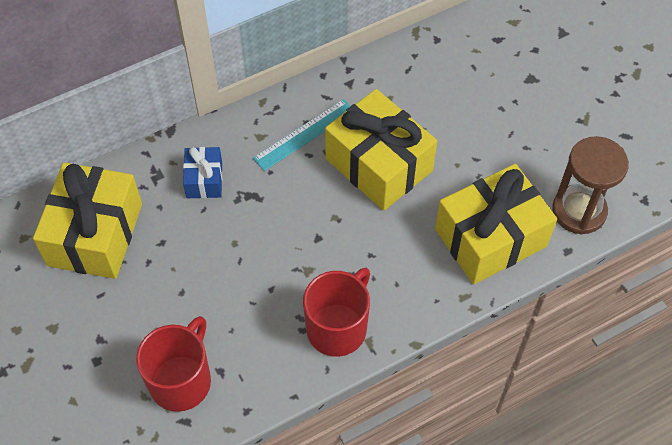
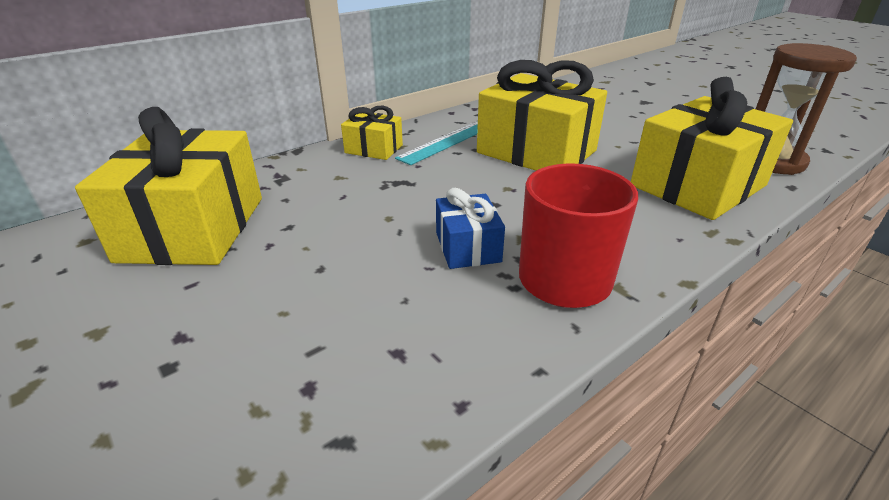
camera: 10 degrees left, 25 degrees down
red mug [136,316,211,412] -> none
blue gift [183,147,222,198] -> blue gift moved to [436,188,505,269]
none -> yellow gift [341,105,403,160]

